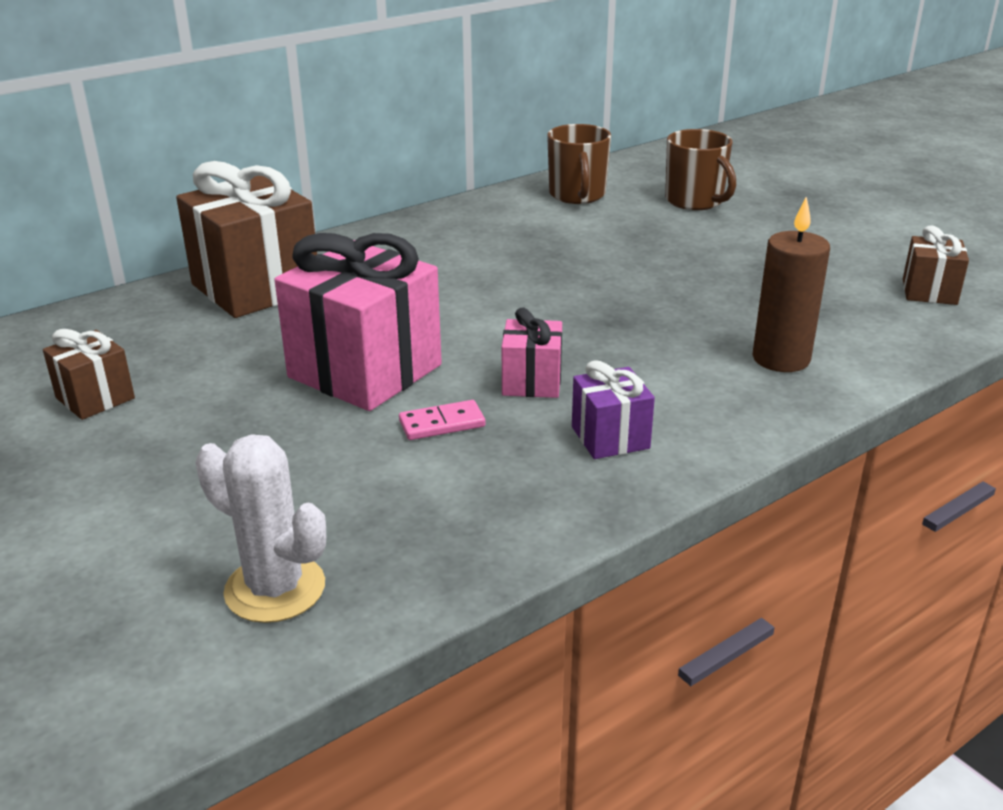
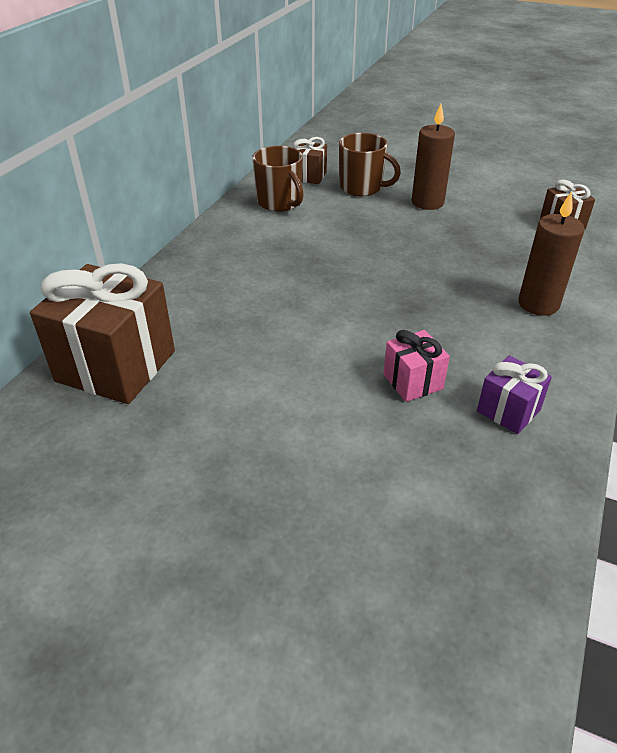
camera: 30 degrees left, 10 degrees up
brown gift [43,329,135,420] -> brown gift moved to [293,137,327,184]
white cactus [195,434,326,623] -> none
pink gift [275,233,442,411] -> none
pink domino [399,400,485,440] -> none
none -> brown candle [412,104,455,210]

